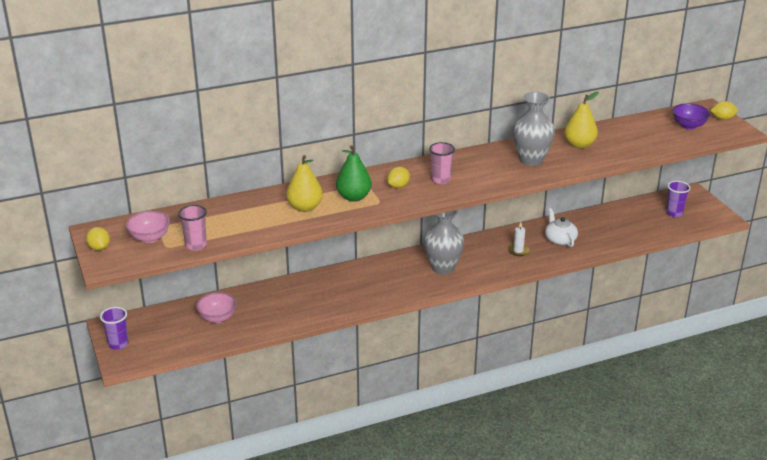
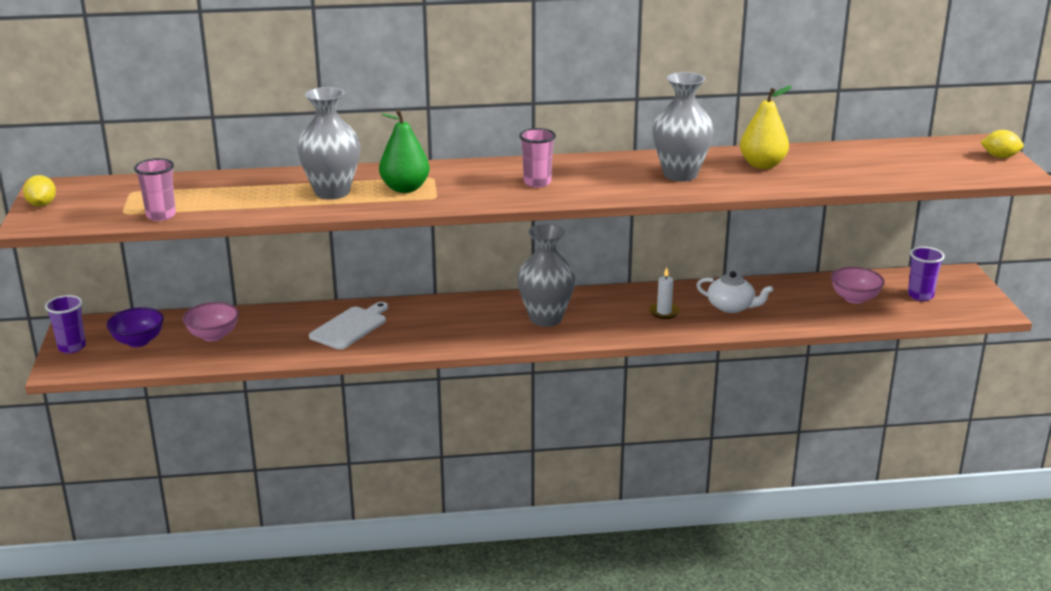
camera: 15 degrees right, 5 degrees down
pink bowl [126,211,170,243] -> pink bowl moved to [831,267,885,304]
yellow pear [286,155,323,212] -> grey vase [297,87,360,199]
yellow lemon [387,167,410,188] -> none
white teapot [545,208,578,247] -> white teapot turned 120 degrees clockwise [697,271,773,313]
purple bowl [672,103,710,129] -> purple bowl moved to [106,307,164,347]
none -> white cutting board [309,302,388,350]

